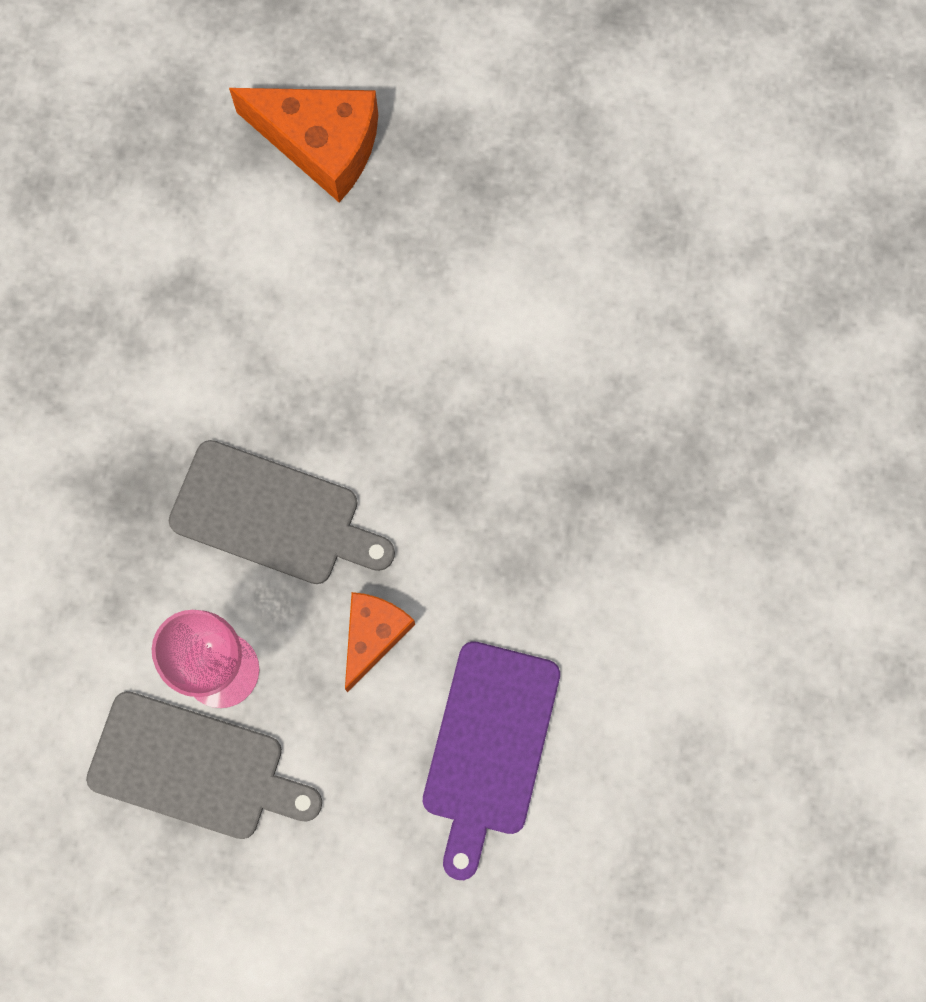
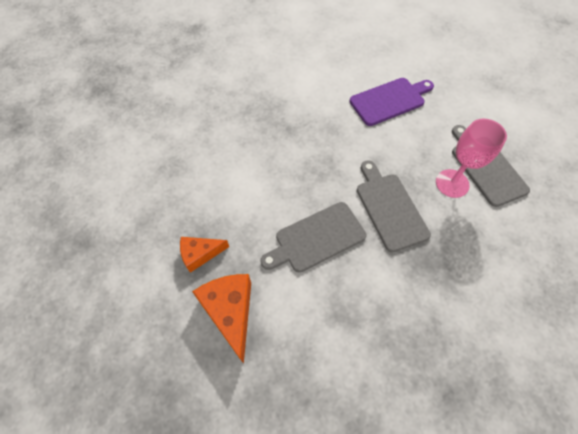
camera: 130 degrees left, 15 degrees down
orange cheese [345,592,415,692] -> orange cheese moved to [180,237,229,273]
none -> grey cutting board [260,202,366,273]

